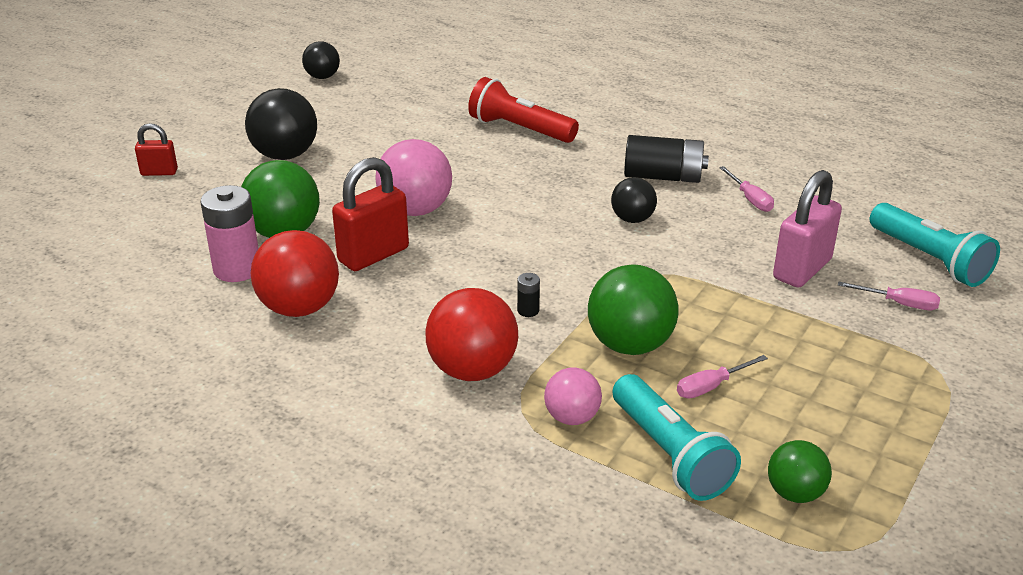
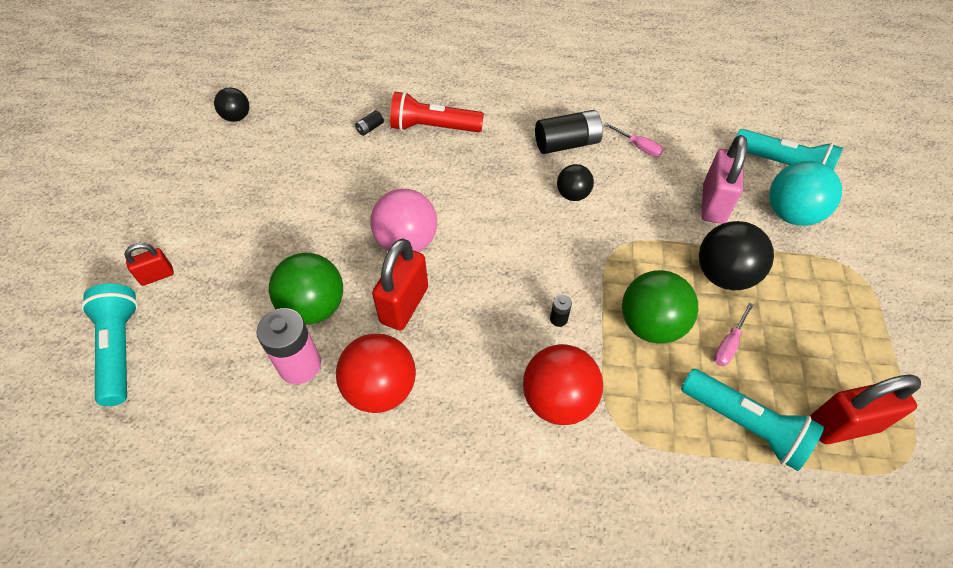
camera: 25 degrees left, 20 degrees up
black ball [245,88,317,160] -> black ball moved to [699,221,774,290]
pink ball [544,367,602,425] -> none
green ball [768,440,832,503] -> red padlock [810,374,921,444]
pink screwdriver [838,282,940,310] -> turquoise ball [769,161,842,226]
none -> turquoise flashlight [81,284,138,406]
none -> black battery [355,111,384,136]

